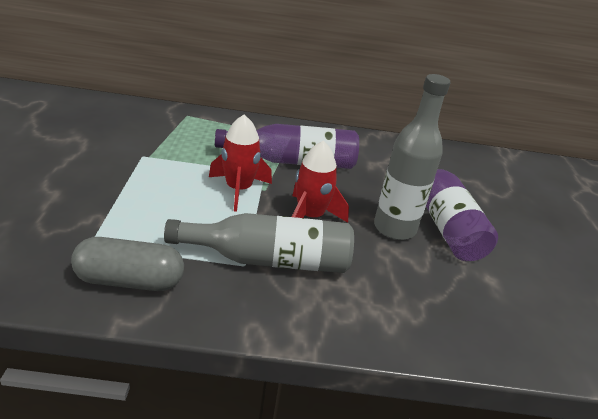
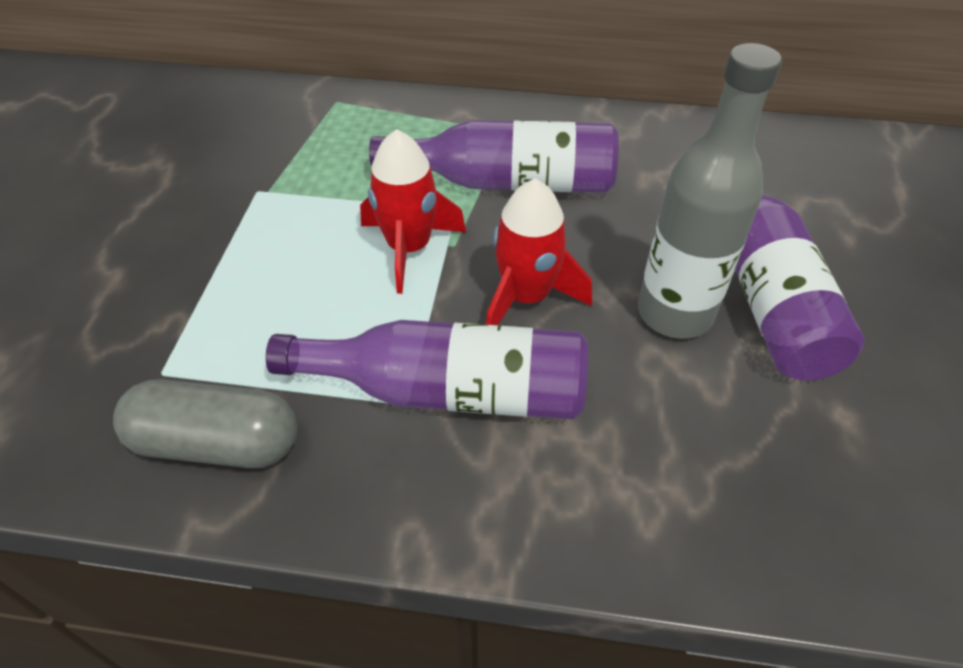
camera: 10 degrees right, 15 degrees up
grey bottle [164,213,354,273] -> purple bottle [266,320,588,420]

